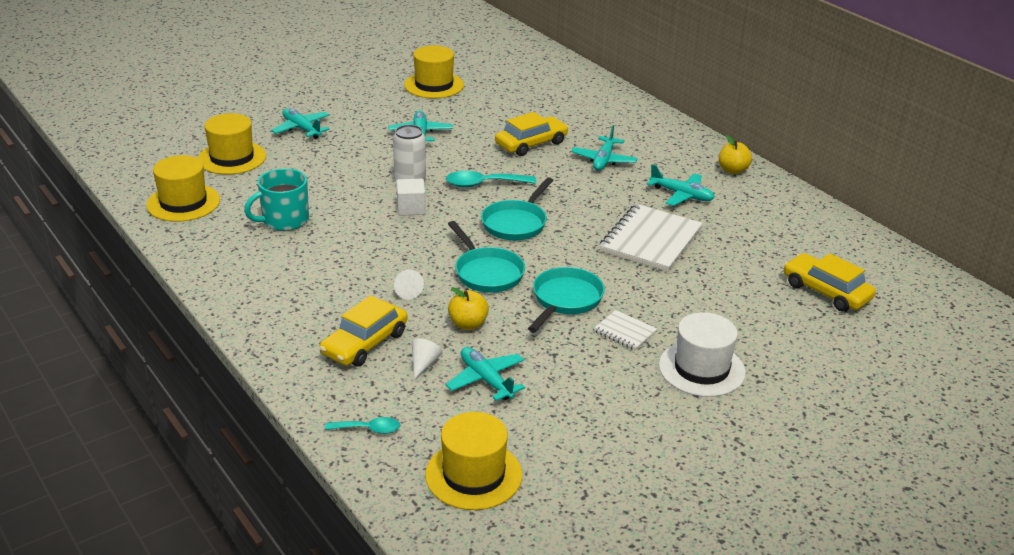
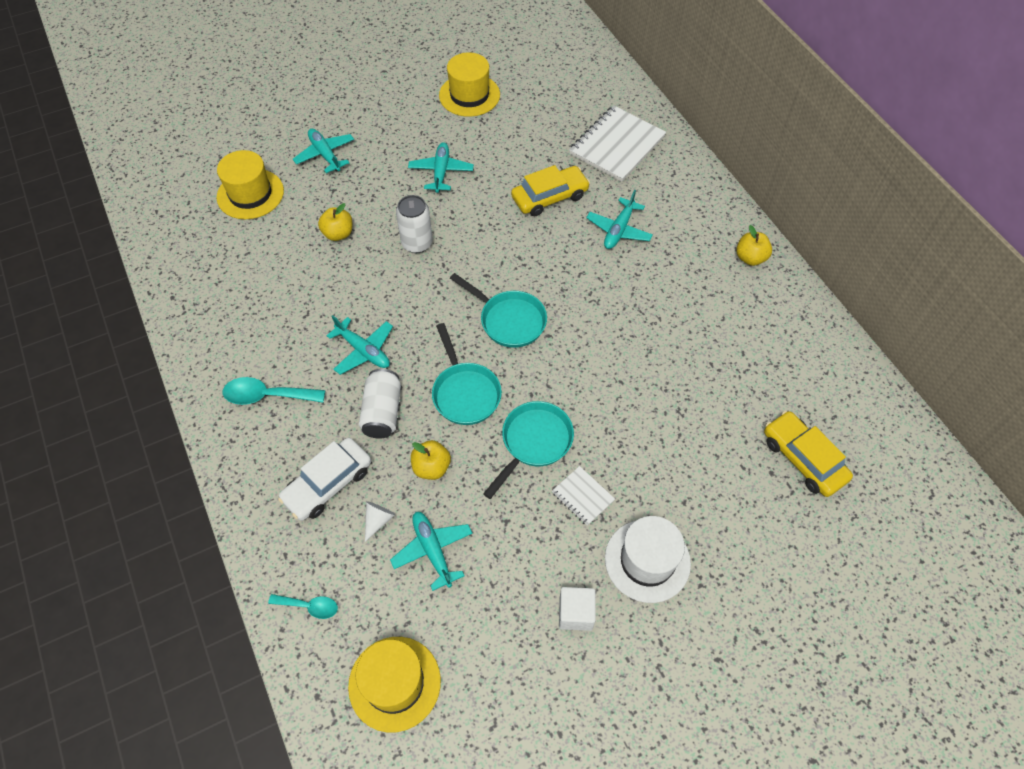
camera: 10 degrees right, 25 degrees up
yellow hat [146,155,220,222] -> none
turquoise mug [244,168,309,231] -> none
yellow car [319,295,408,366] -> white car [278,438,371,521]
white cone [394,270,424,299] -> white can [359,369,401,439]
white cube [397,179,426,216] -> white cube moved to [559,587,596,631]
turquoise spoon [446,171,536,187] -> turquoise spoon moved to [223,377,325,405]
turquoise pan [481,177,554,240] -> turquoise pan turned 90 degrees counterclockwise [450,273,547,348]
white notebook [599,204,703,272] -> white notebook moved to [569,105,666,182]
turquoise plane [647,164,715,206] -> turquoise plane moved to [327,316,393,375]
none -> yellow apple [318,203,352,241]

